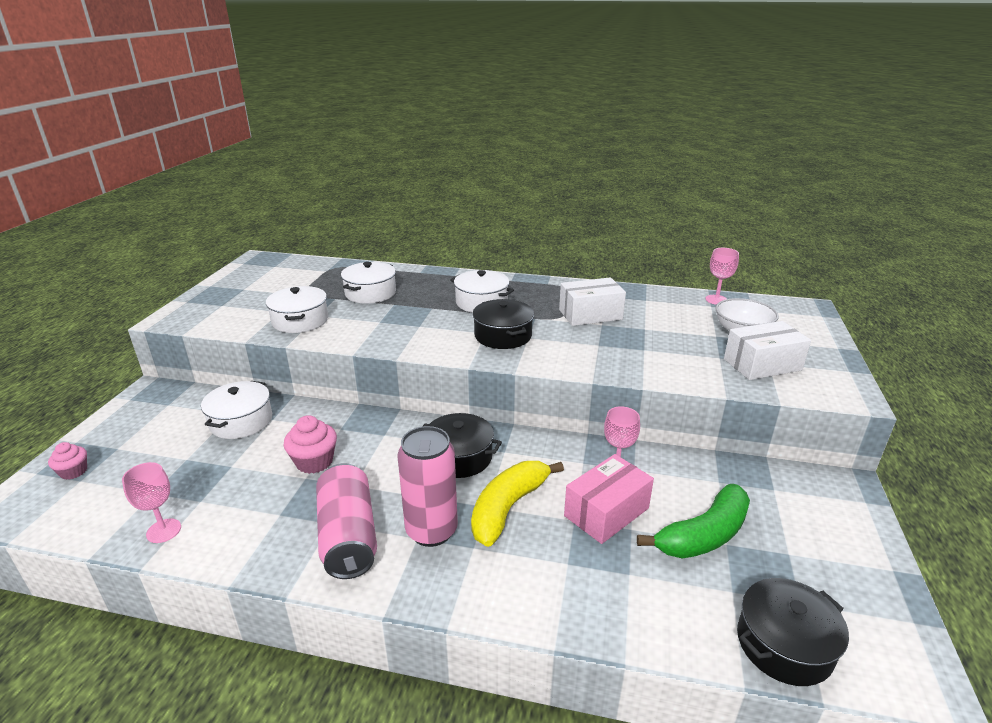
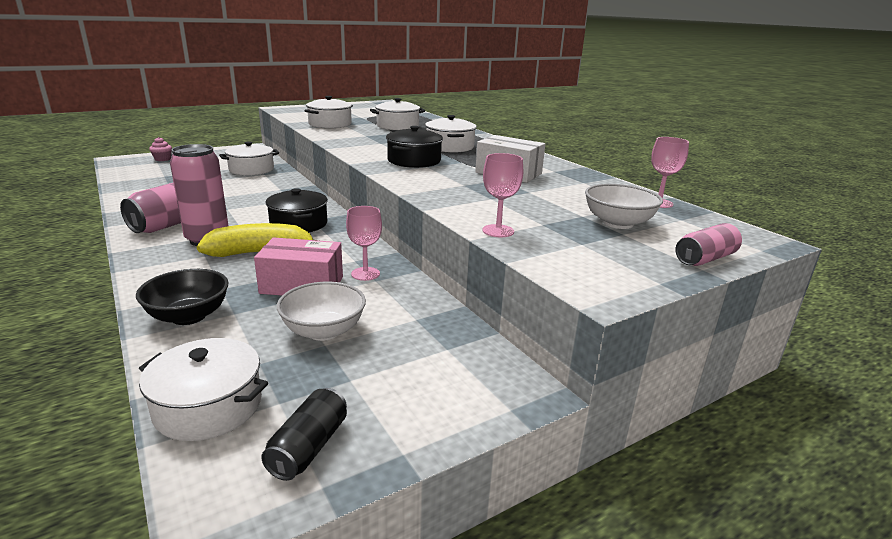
camera: 45 degrees right, 5 degrees down
pink goblet [122,462,181,543] -> pink goblet moved to [482,153,523,237]
pink cupcake [284,415,337,474] -> none
green banana [637,484,750,559] -> white bowl [277,282,366,341]
white box [724,321,811,380] -> none
black pot [737,578,849,686] -> white pot [139,338,268,441]
none -> black bowl [136,269,228,325]
none -> black can [261,388,347,481]
none -> pink can [675,223,742,266]

